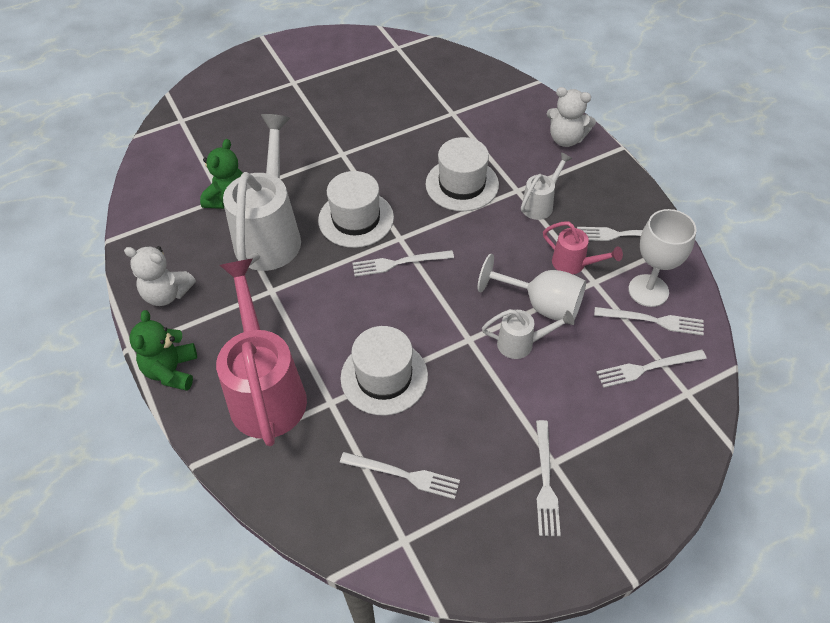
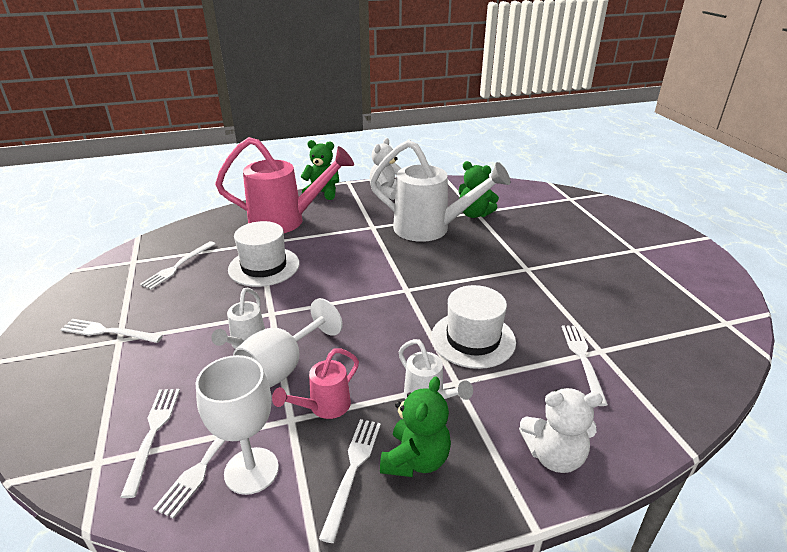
camera: 100 degrees right, 20 degrees down
white hat [318,171,394,248] -> none
white fork [352,250,454,277] -> white fork moved to [562,326,608,406]
white teddy bear [547,87,596,147] -> white teddy bear turned 120 degrees counterclockwise [519,388,603,473]
none -> green teddy bear [380,376,451,477]

